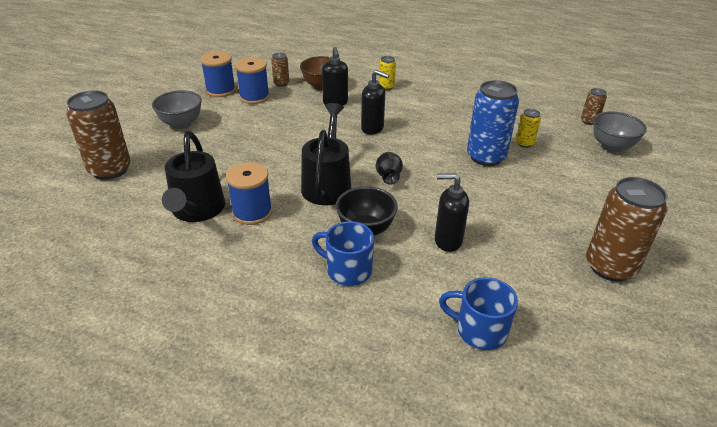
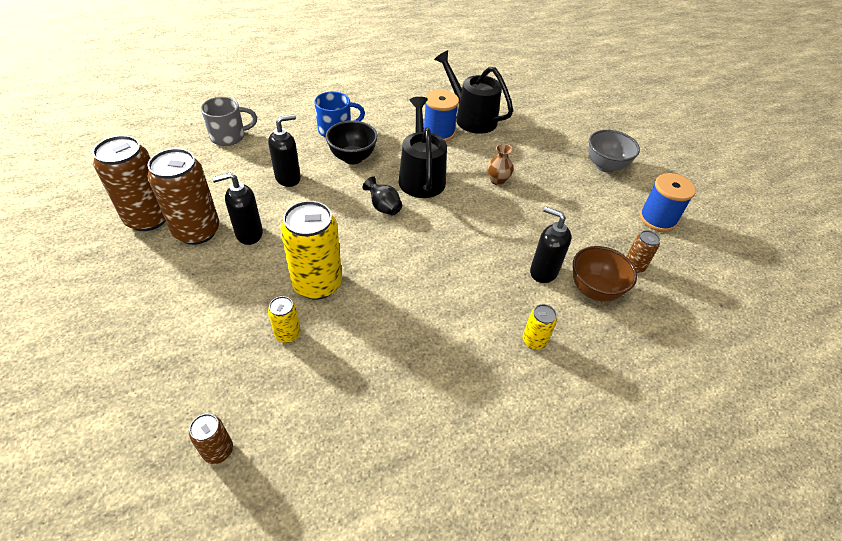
camera: 135 degrees right, 10 degrees up
brown can [66,90,131,180] -> brown can moved to [147,148,220,245]
blue spool [235,57,270,104] -> none
black watering can [301,103,351,205] -> black watering can turned 150 degrees counterclockwise [399,97,447,198]
black soap dispenser [361,70,389,135] -> black soap dispenser moved to [212,173,263,245]
blue mug [439,277,518,350] -> grey mug [201,97,257,146]
blue can [467,80,519,166] -> yellow can [280,201,342,300]
grey bowl [593,112,647,153] -> none
none -> brown vase [487,144,514,185]

